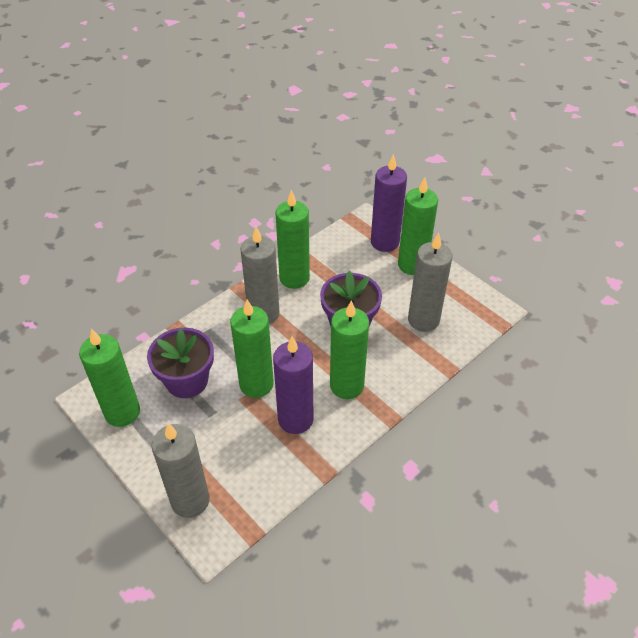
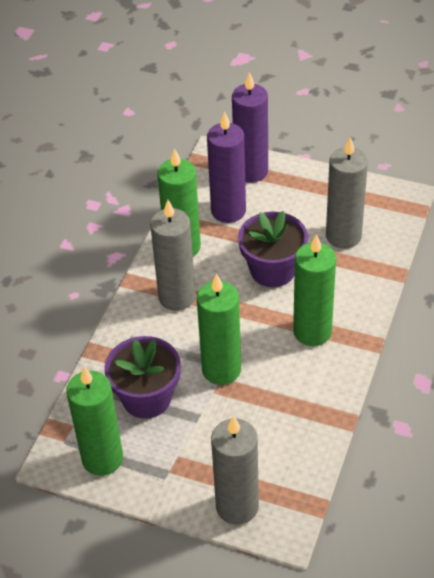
camera: 25 degrees left, 0 degrees up
purple candle [273,336,313,434] -> purple candle moved to [207,112,246,223]
green candle [398,177,438,275] -> none

